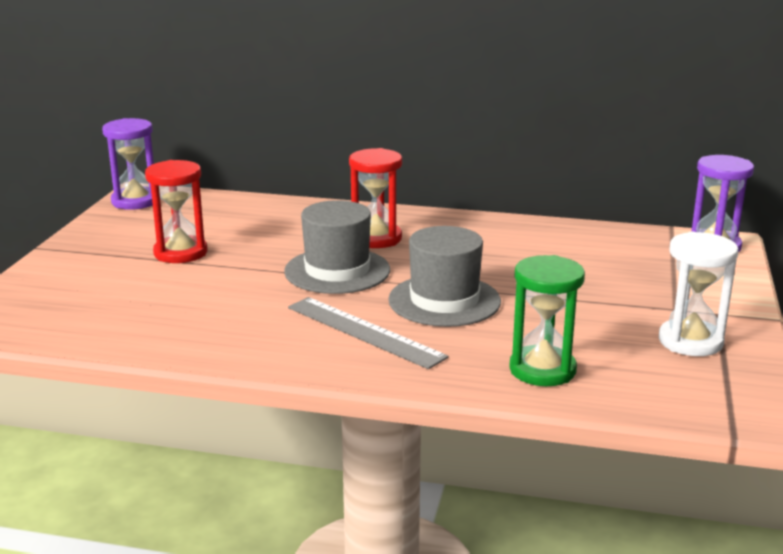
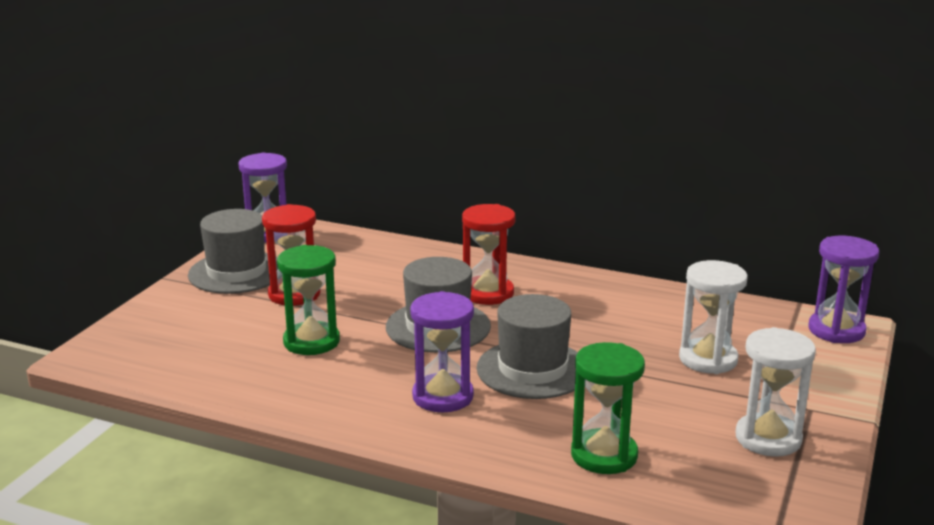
camera: 10 degrees right, 0 degrees up
grey ruler [288,297,449,369] -> purple hourglass [410,291,474,412]
none -> grey hat [188,209,278,294]
none -> green hourglass [277,245,340,355]
none -> white hourglass [679,260,748,374]

